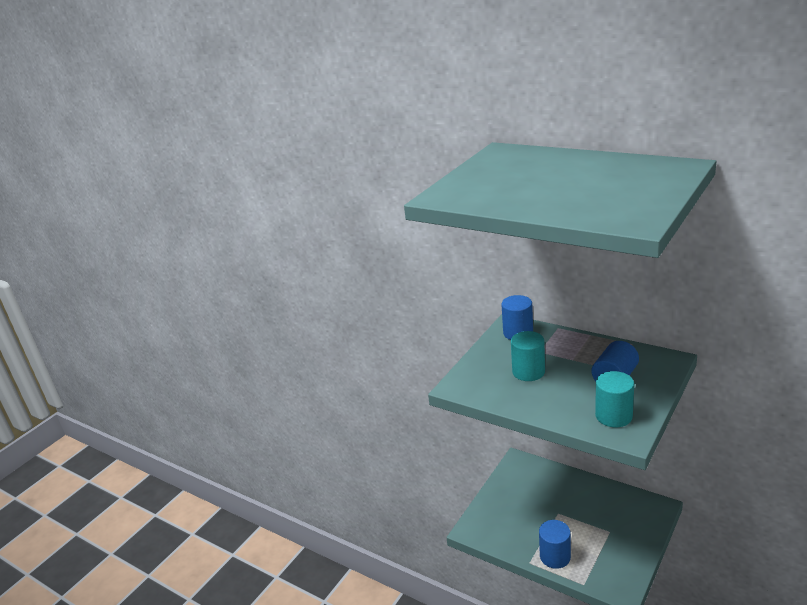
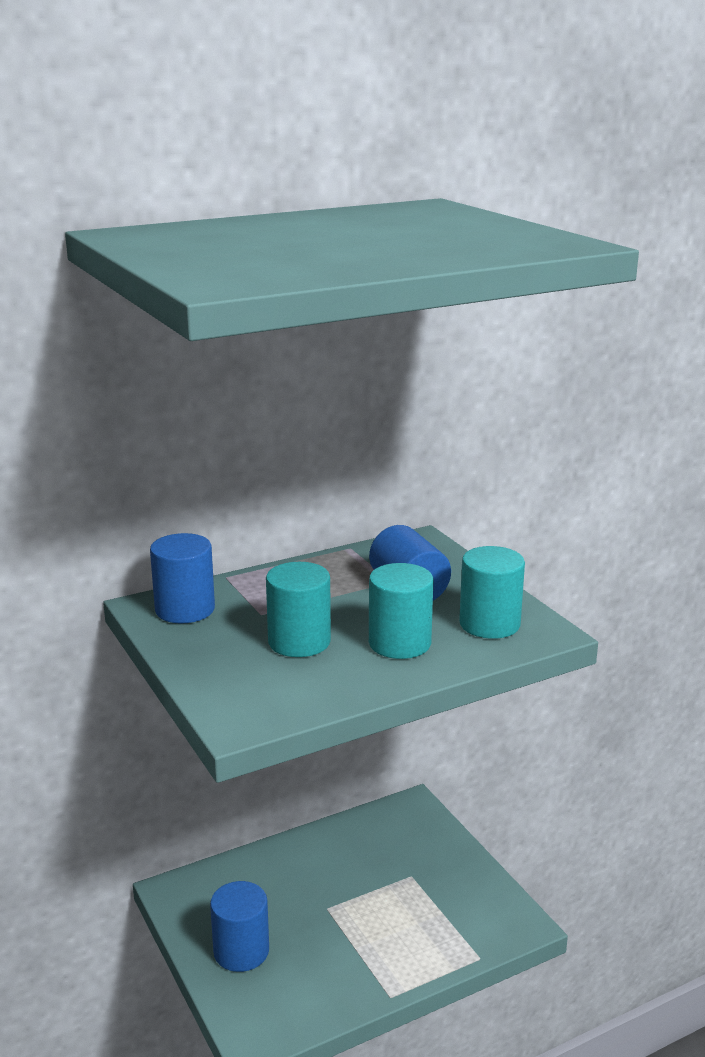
camera: 65 degrees left, 5 degrees down
blue cylinder [539,520,571,569] -> blue cylinder moved to [210,881,269,972]
none -> turquoise cylinder [369,563,433,659]

